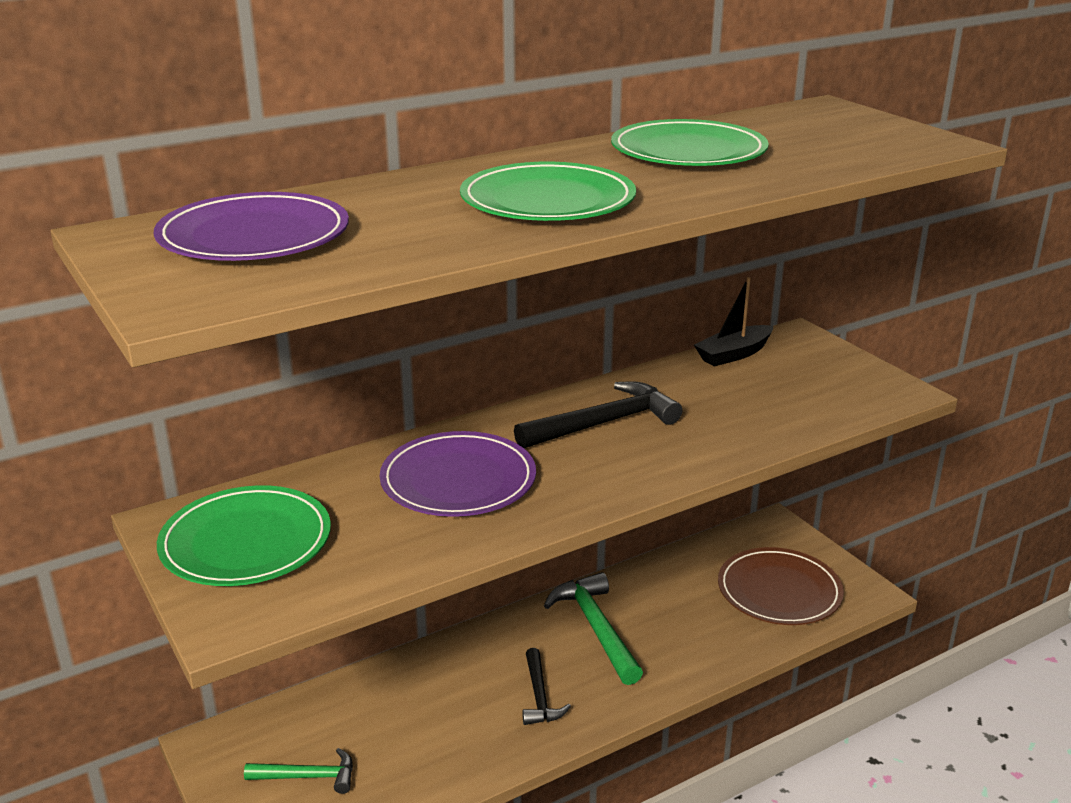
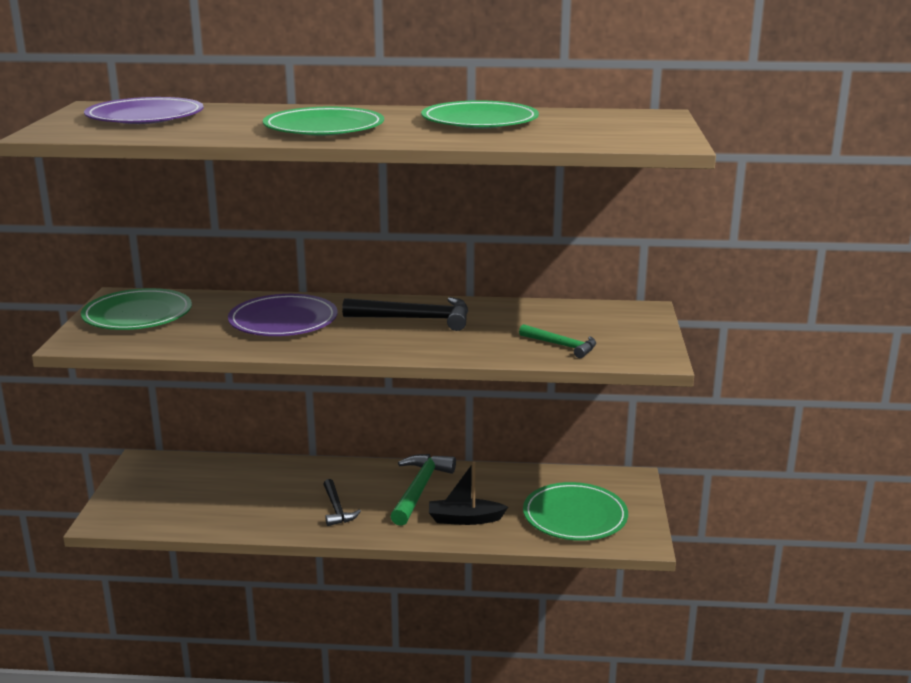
camera: 35 degrees right, 5 degrees down
green hammer [244,748,353,794] -> green hammer moved to [519,324,596,358]
black hammer [522,648,571,725] -> black hammer turned 45 degrees counterclockwise [323,479,361,526]
black boat [694,277,773,366] -> black boat moved to [429,462,508,525]
brown plate [718,547,844,625] -> green plate [523,482,628,541]

